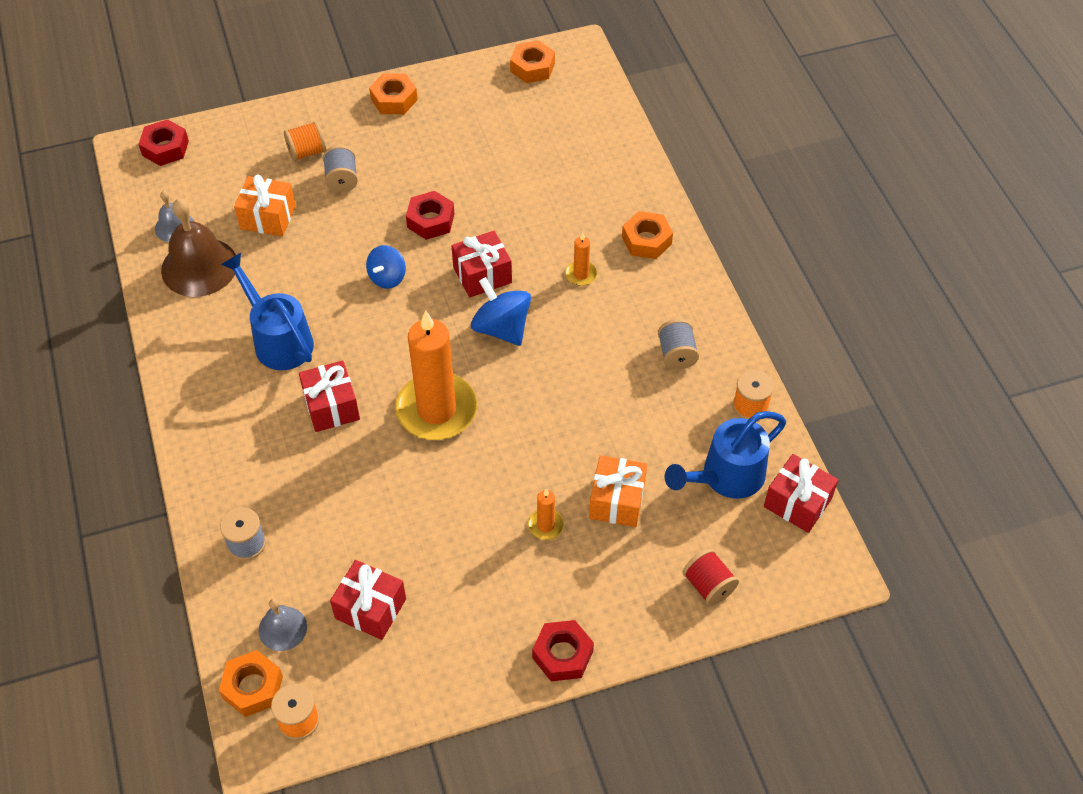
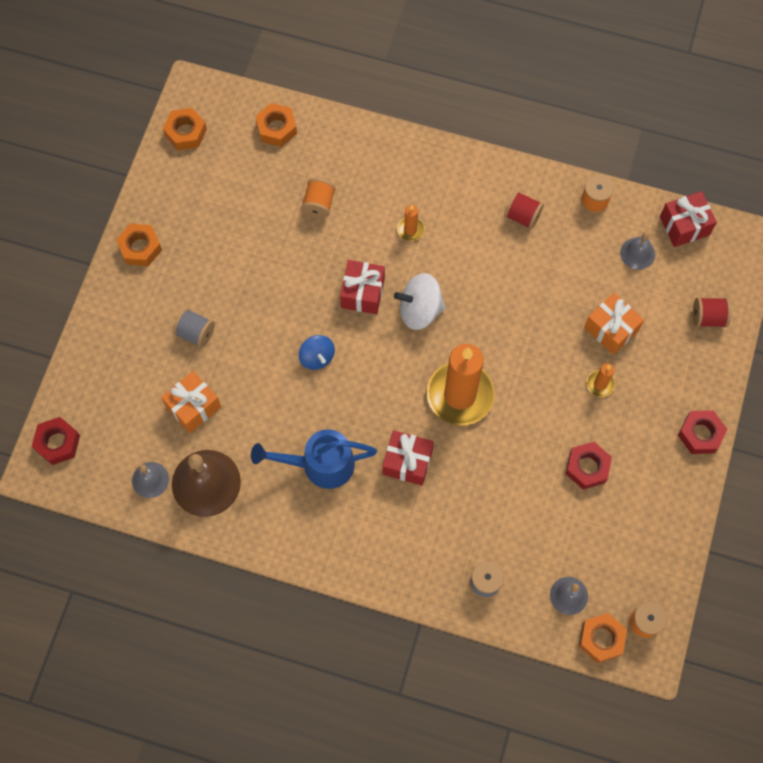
camera: 55 degrees left, 15 degrees up
orange spool [284,121,326,161] -> orange spool moved to [301,178,335,218]
red gift [330,560,406,640] -> none
red nut [406,191,454,240] -> red nut moved to [566,442,612,490]
blue spinning top [471,277,531,346] -> white spinning top [394,273,446,330]
orange nut [622,211,673,259] -> orange nut moved to [255,103,297,147]
grey spool [658,319,699,370] -> red spool [504,191,544,229]
blue watering can [665,411,786,499] -> grey bell [620,232,655,270]

